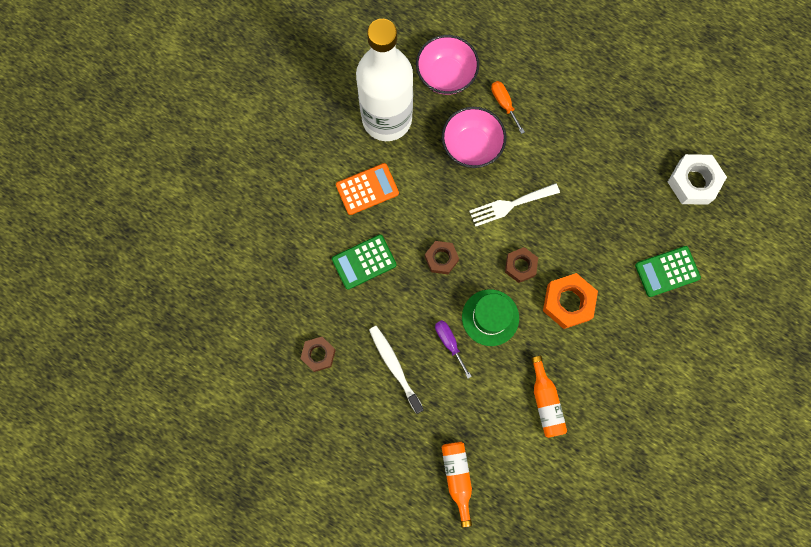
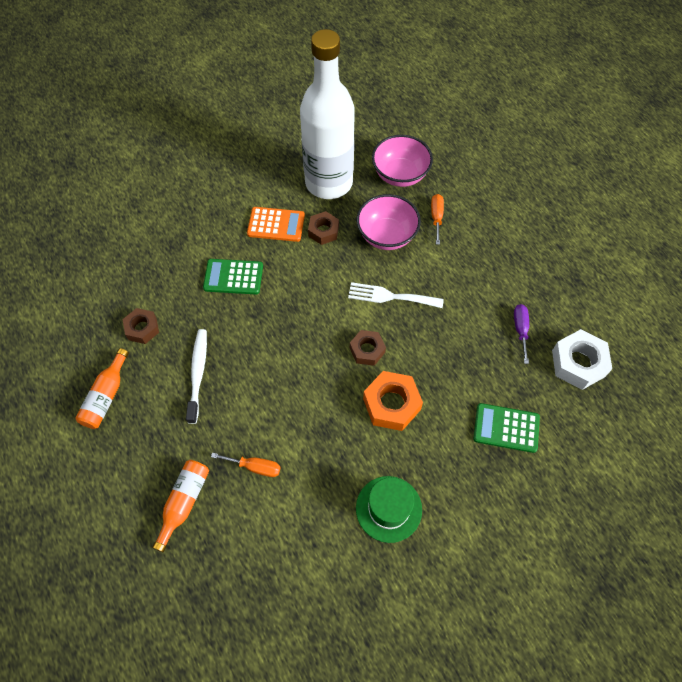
camera: 30 degrees right, 15 degrees down
brown nut [425,241,459,274] -> brown nut moved to [308,211,339,245]
purple screwdriver [435,320,472,378] -> purple screwdriver moved to [514,304,529,364]
green hat [462,289,519,346] -> green hat moved to [356,476,422,543]
orange bottle [531,356,567,438] -> orange bottle moved to [76,348,129,429]
none -> orange screwdriver [211,453,281,477]

